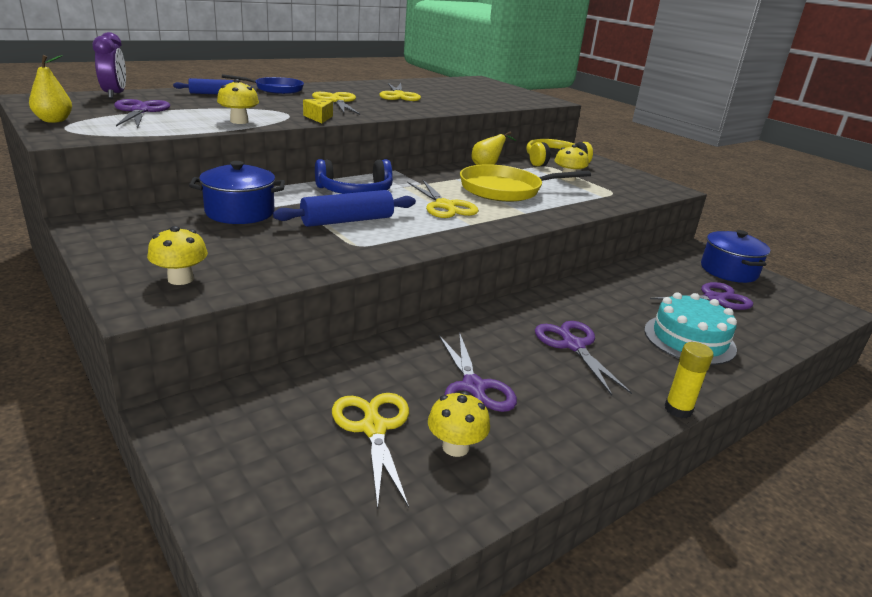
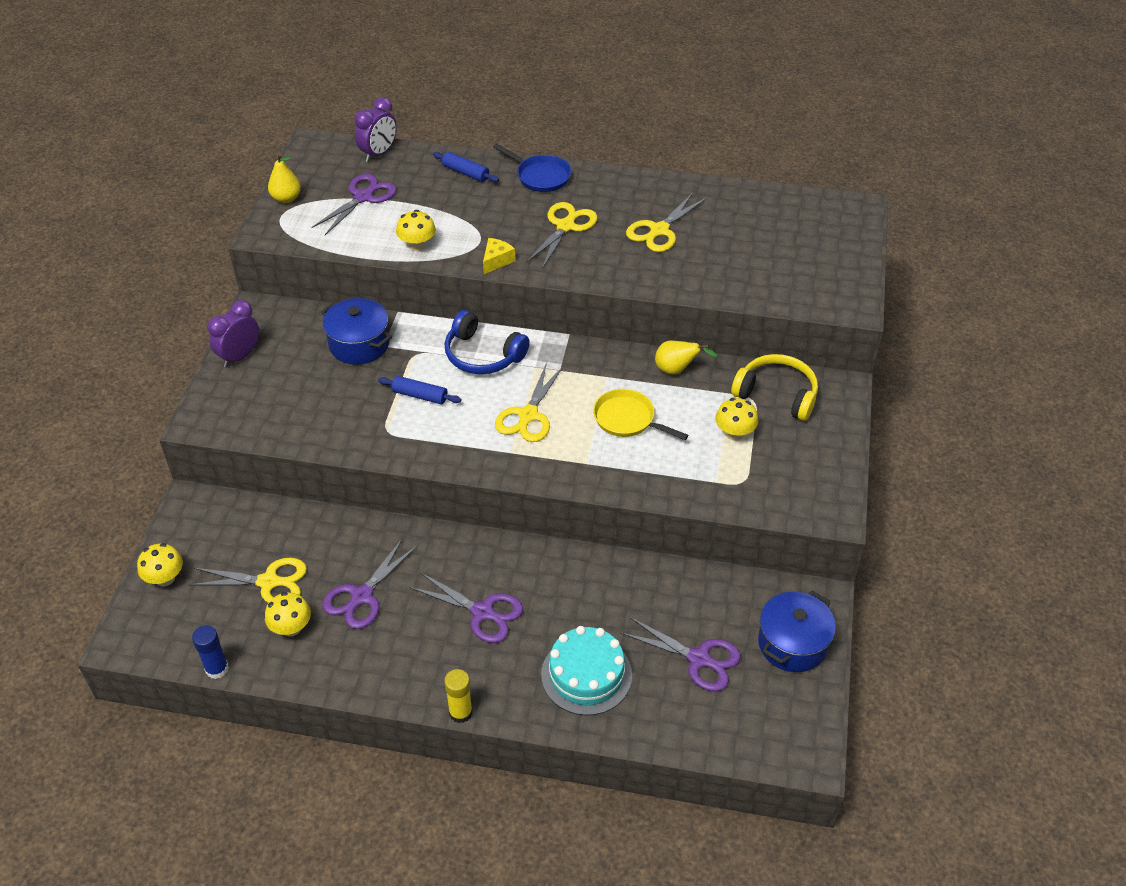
camera: 50 degrees right, 20 degrees up
yellow mushroom [147,226,208,285] -> yellow mushroom moved to [137,543,183,586]
blue rolling pin [273,190,416,227] -> blue rolling pin [378,376,461,404], size x0.63
yellow scissors [332,393,409,509] -> yellow scissors turned 60 degrees clockwise [189,558,307,603]
yellow pan [460,164,591,202] -> yellow pan [593,389,688,440], size x0.65
purple scissors [535,321,632,396] -> purple scissors turned 90 degrees clockwise [409,572,523,643]
none -> blue glue stick [192,625,229,679]
none -> purple clock [207,300,259,367]

